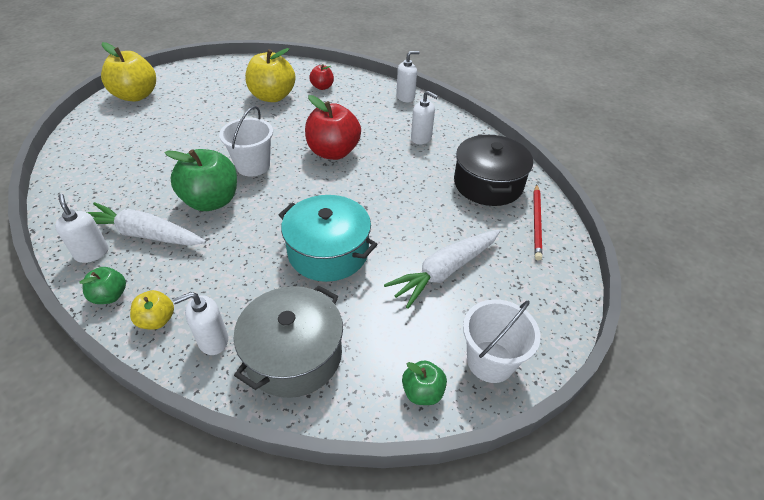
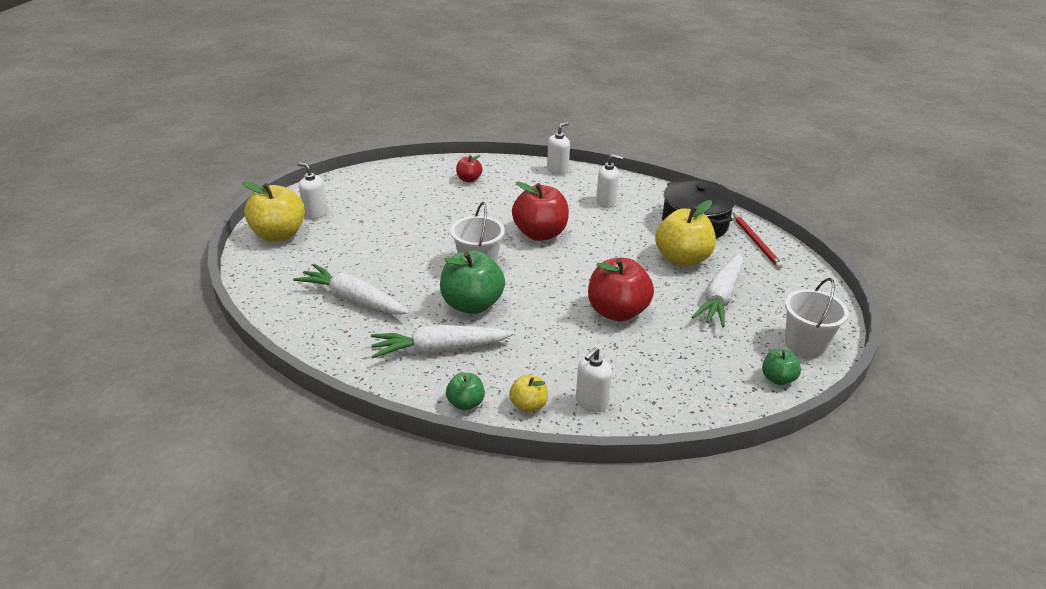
camera: 25 degrees left, 10 degrees down
white soap dispenser [55,194,108,263] -> white soap dispenser moved to [298,162,327,219]
grey pot [234,285,343,398] -> none
yellow apple [245,48,296,102] -> yellow apple moved to [655,200,716,267]
turquoise pot [279,195,378,282] -> red apple [588,258,654,322]
none -> white carrot [293,264,409,314]

